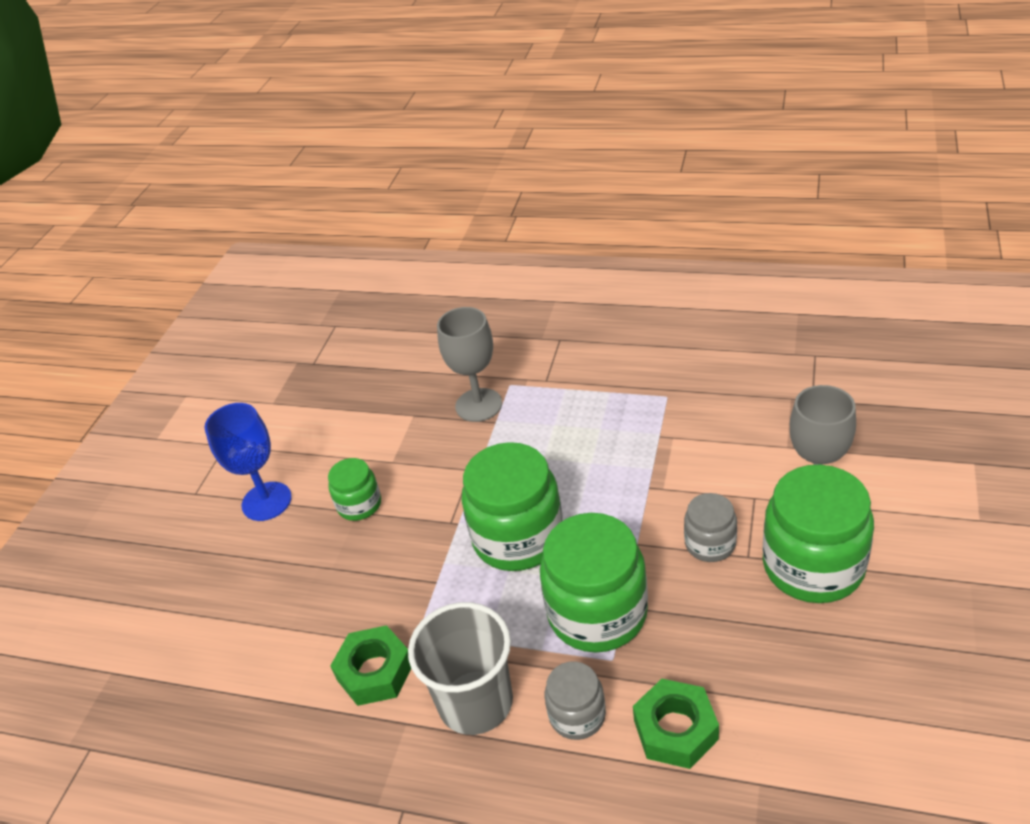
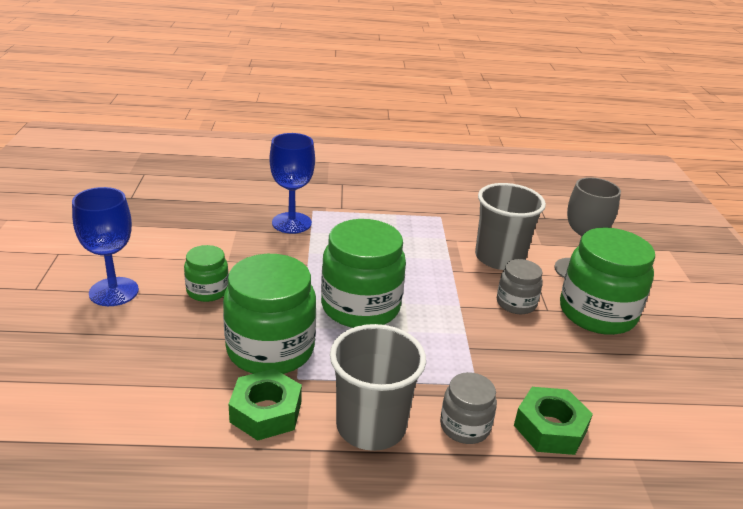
camera: 25 degrees left, 10 degrees down
grey goblet [437,307,502,422] -> blue goblet [270,133,315,234]
green jar [540,513,648,652] -> green jar moved to [223,254,316,374]
none -> grey cup [475,183,546,270]

